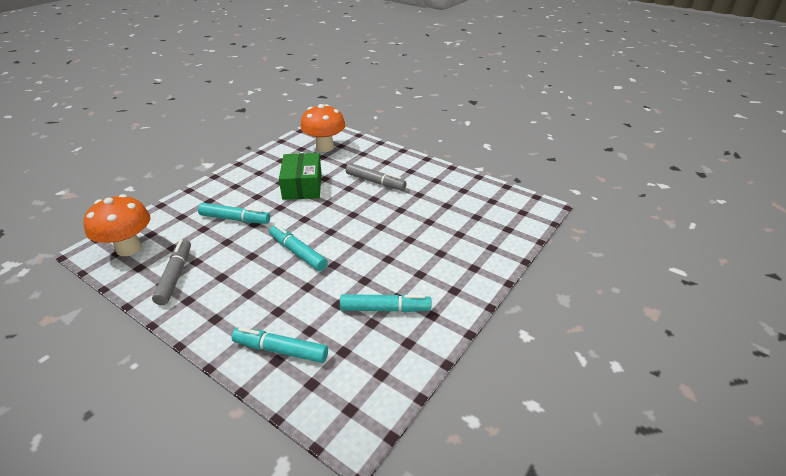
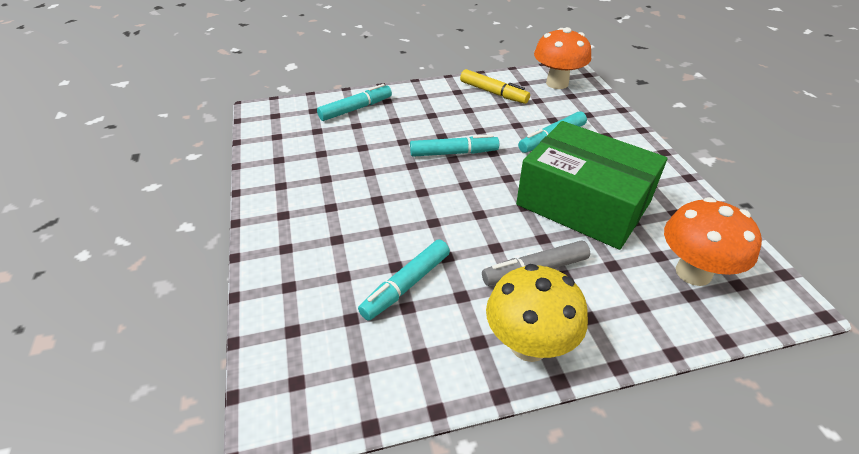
camera: 130 degrees right, 5 degrees up
grey marker [152,239,191,305] -> yellow marker [460,69,530,104]
green box [279,153,322,200] -> green box [516,121,667,250], size x1.57
turquoise marker [340,294,431,312] -> turquoise marker moved to [358,240,450,321]
none -> yellow mushroom [486,264,588,362]

